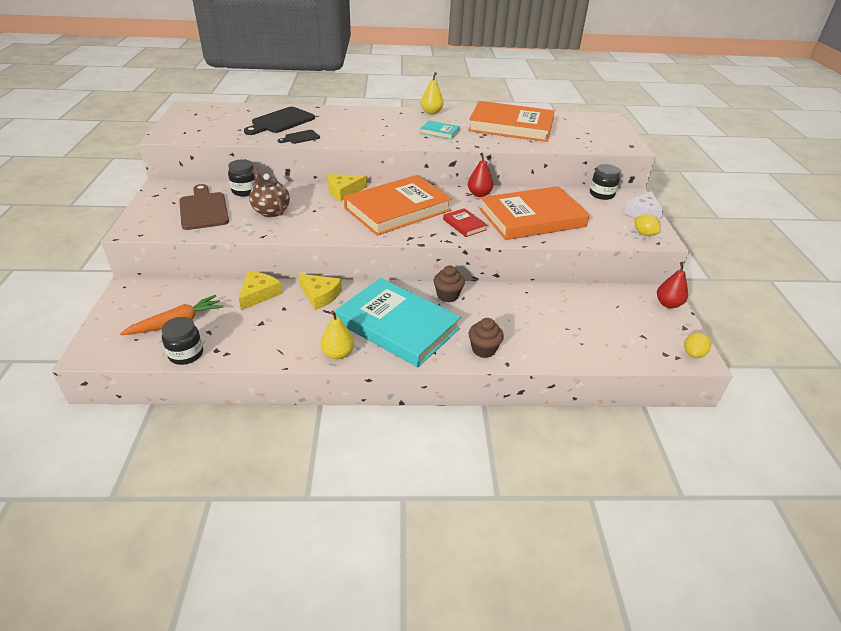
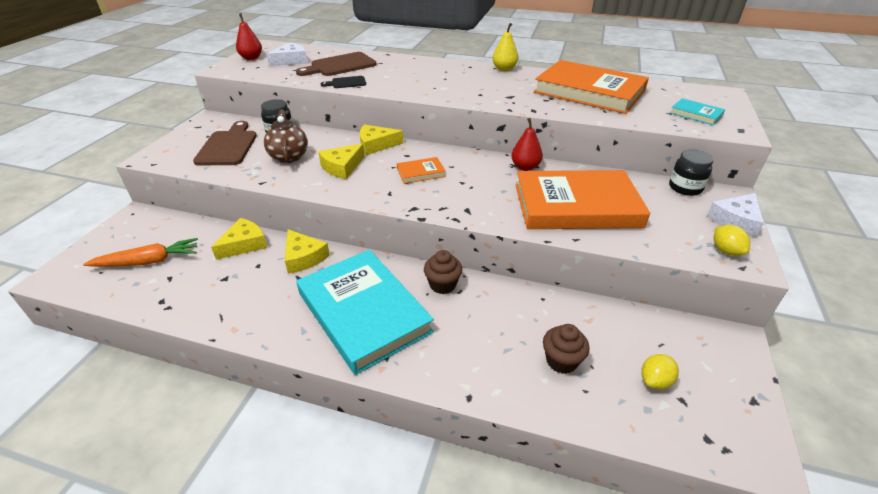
camera: 20 degrees right, 0 degrees up
black jar [161,317,203,365] -> none
black cutting board [244,107,315,135] -> brown cutting board [296,52,377,76]
yellow pear [320,311,354,359] -> none
orange book [344,175,452,236] -> orange book [397,157,446,184], size x0.42
turquoise book [420,120,460,140] -> turquoise book moved to [670,98,725,125]
red book [443,208,487,237] -> none
brown cupcake [468,318,504,358] -> brown cupcake moved to [543,324,589,374]
red pear [657,262,688,308] -> red pear moved to [236,13,262,60]
yellow lemon [684,332,711,358] -> yellow lemon moved to [641,354,679,390]
none -> white cheese [267,42,308,66]
none -> yellow cheese [318,144,365,179]

